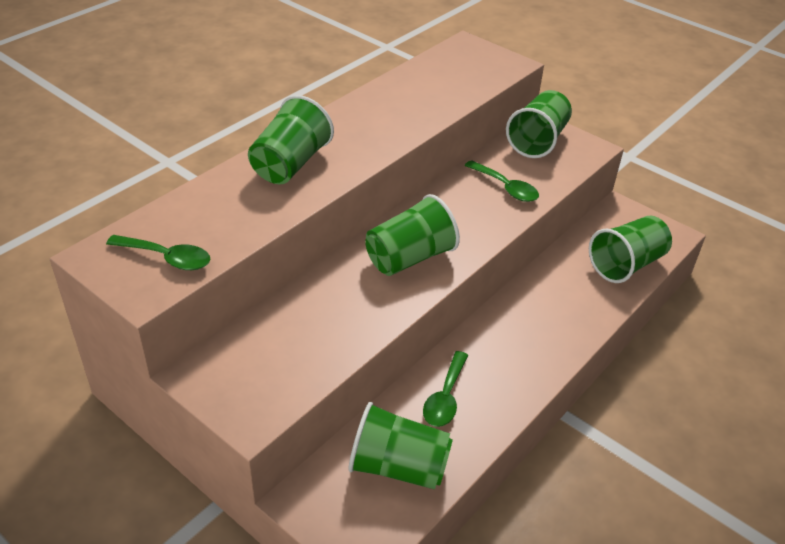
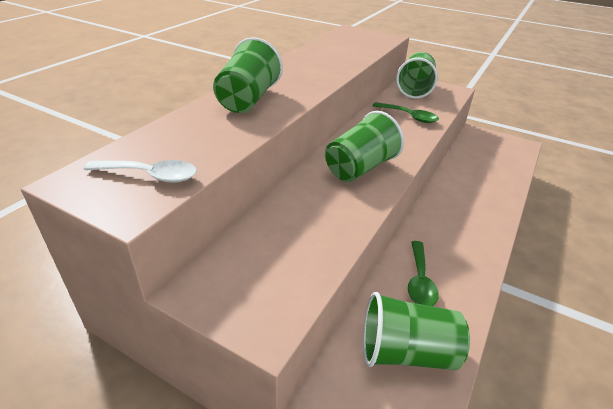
camera: 10 degrees left, 5 degrees down
green spoon [106,235,210,270] -> white spoon [83,160,197,183]
green cup [589,215,672,283] -> none

